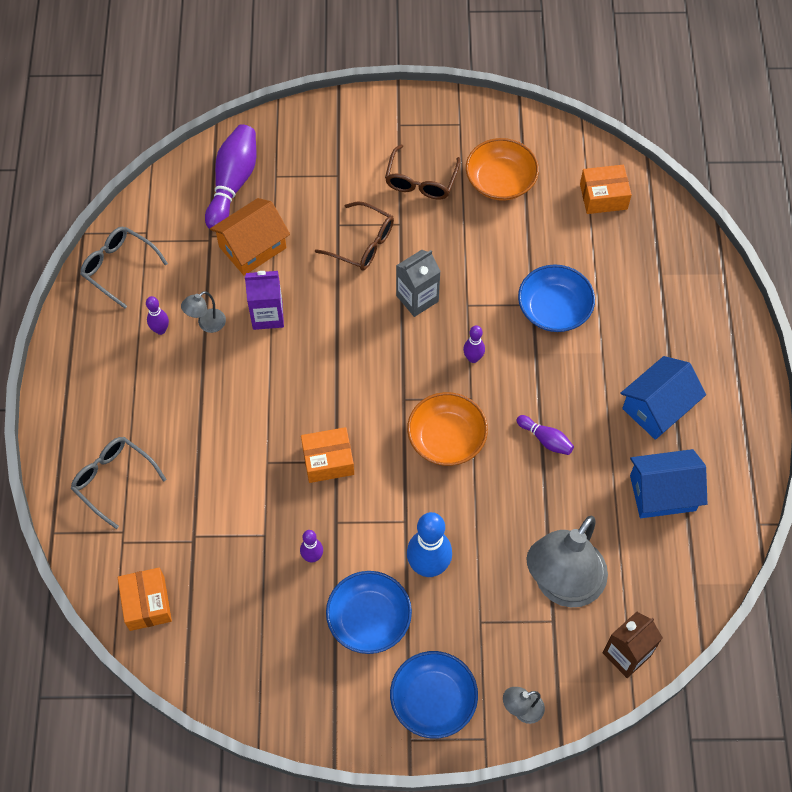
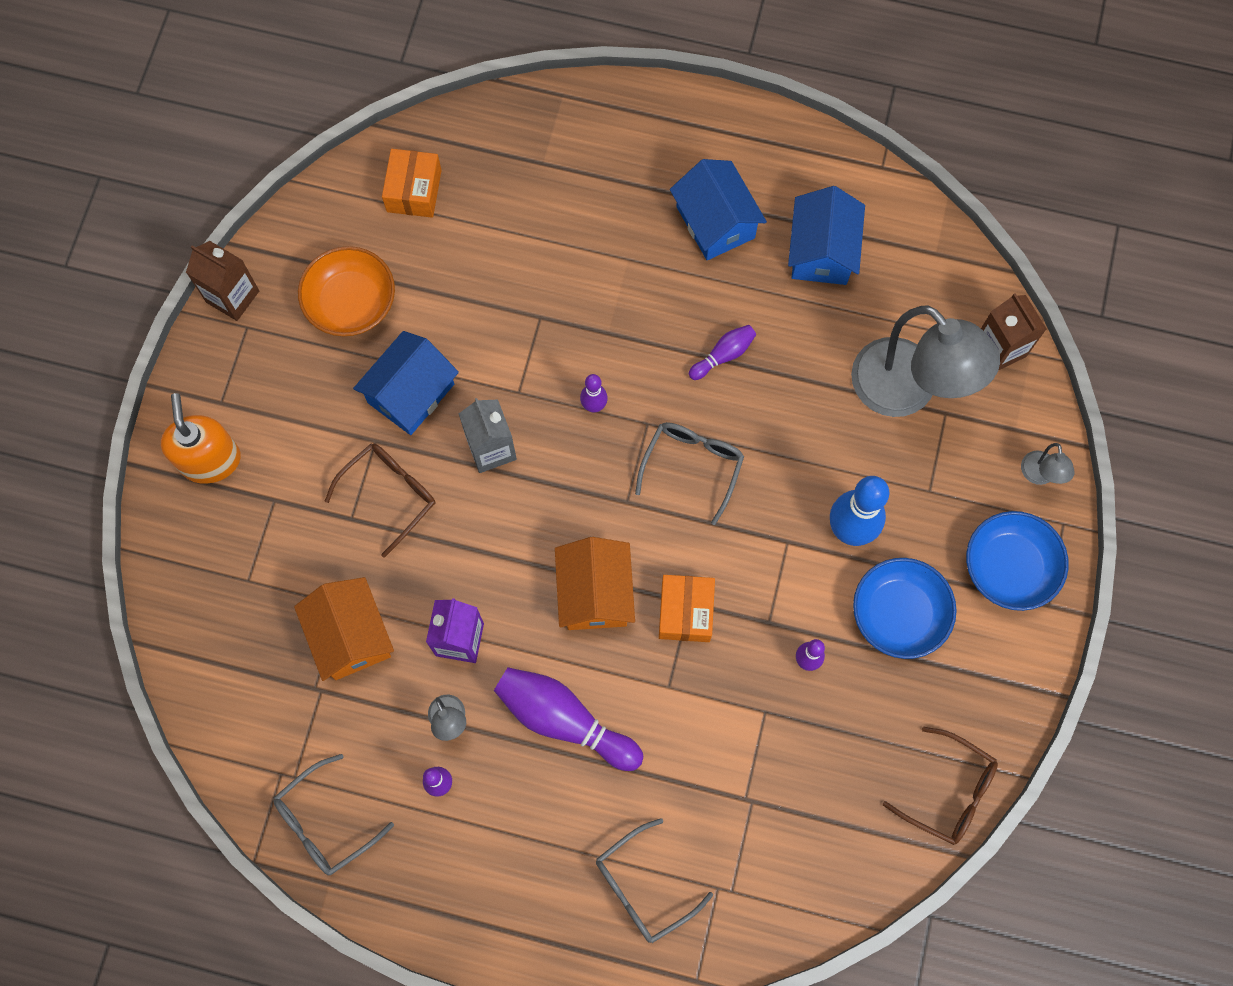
camera: 75 degrees left, 10 degrees up
orange box [118,568,172,631] -> none
purple bowling pin [205,124,256,229] -> purple bowling pin moved to [494,667,643,771]
brown glasses [385,144,460,200] -> brown glasses moved to [883,727,998,845]
orange bowl [407,392,488,466] -> grey glasses [635,422,744,525]
blue bowl [518,264,595,332] -> none
none -> orange soap dispenser [161,393,241,484]
none -> brown carton [186,241,259,321]
none -> blue house [353,331,459,435]
none -> orange house [555,537,635,630]

